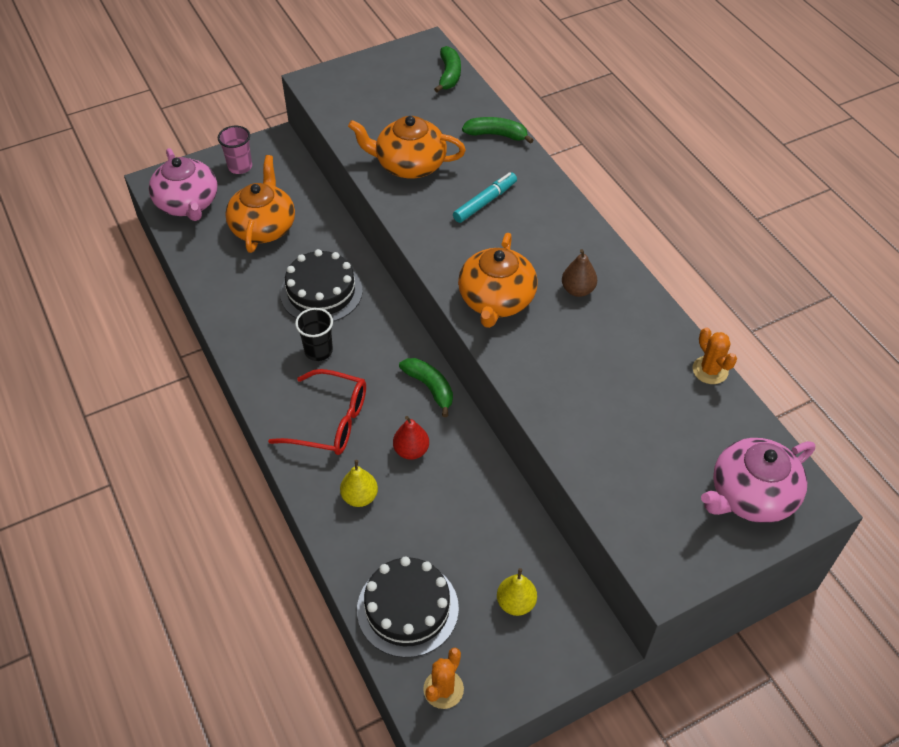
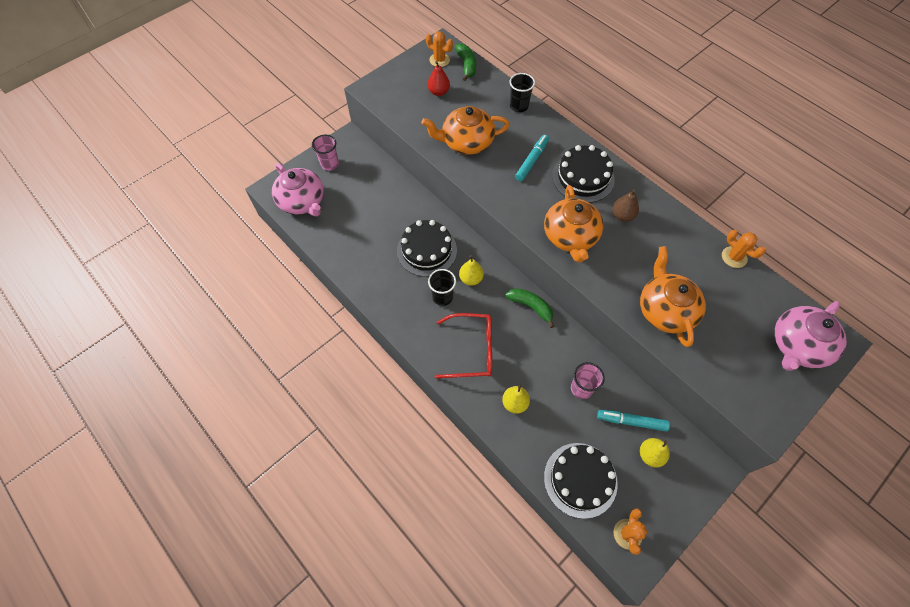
camera: 15 degrees left, 10 degrees up
orange teapot [225,155,295,253] -> orange teapot moved to [640,246,706,347]
red pear [393,416,429,460] -> red pear moved to [427,61,450,96]
green banana [462,117,533,144] -> black cup [509,73,535,112]
none -> orange cactus [426,31,453,67]
none -> yellow pear [459,255,484,286]
none -> black cake [552,145,615,203]
none -> pink cup [571,362,605,399]
none -> turquoise marker [597,410,670,432]

